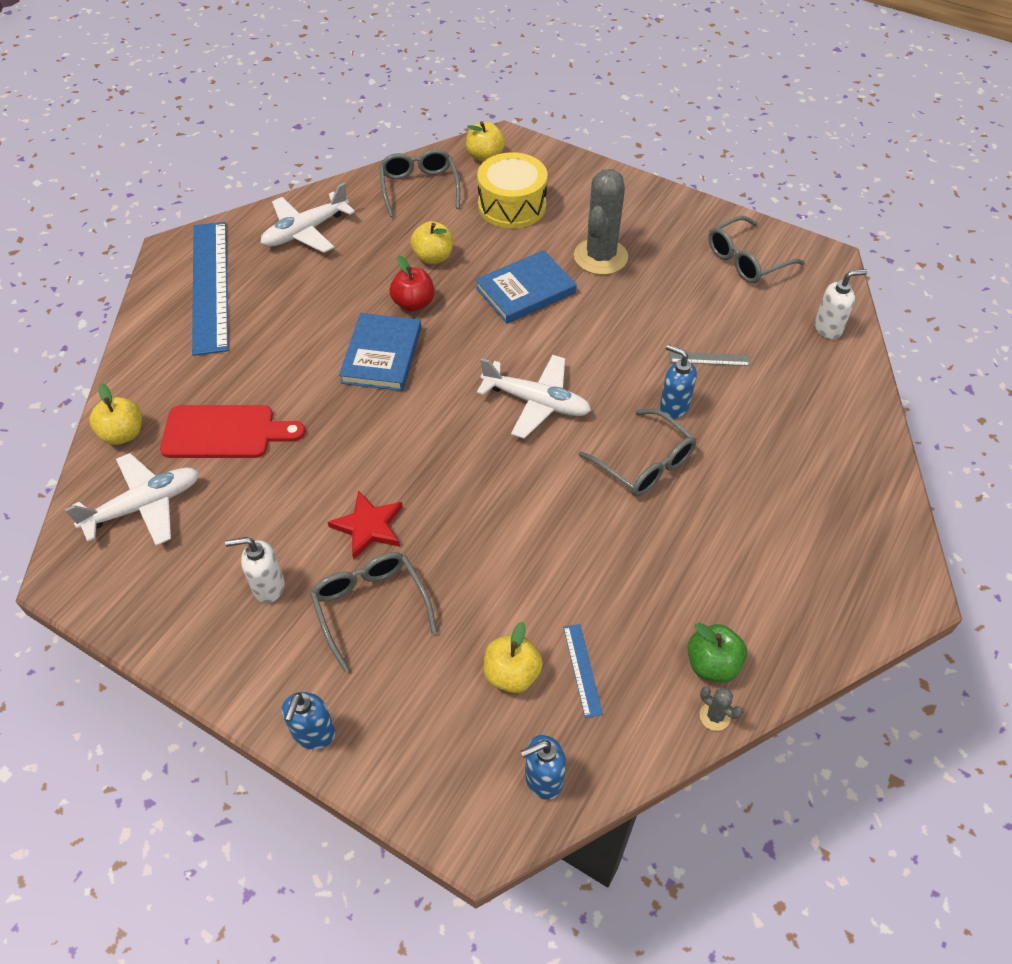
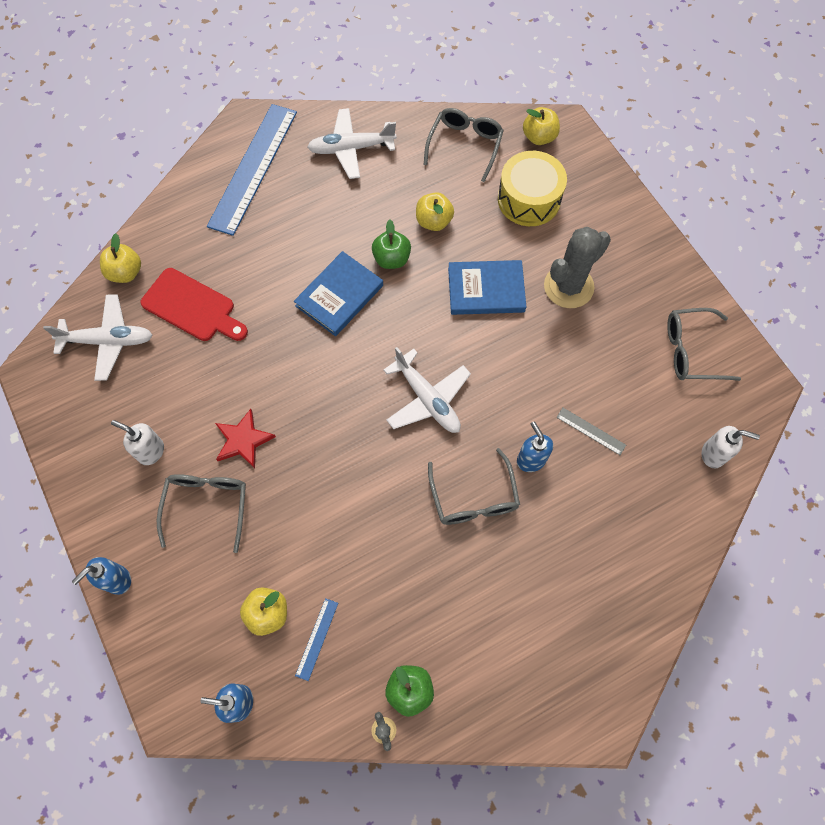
camera: 30 degrees right, 15 degrees up
red apple [390,256,435,312] -> green apple [372,219,411,269]

